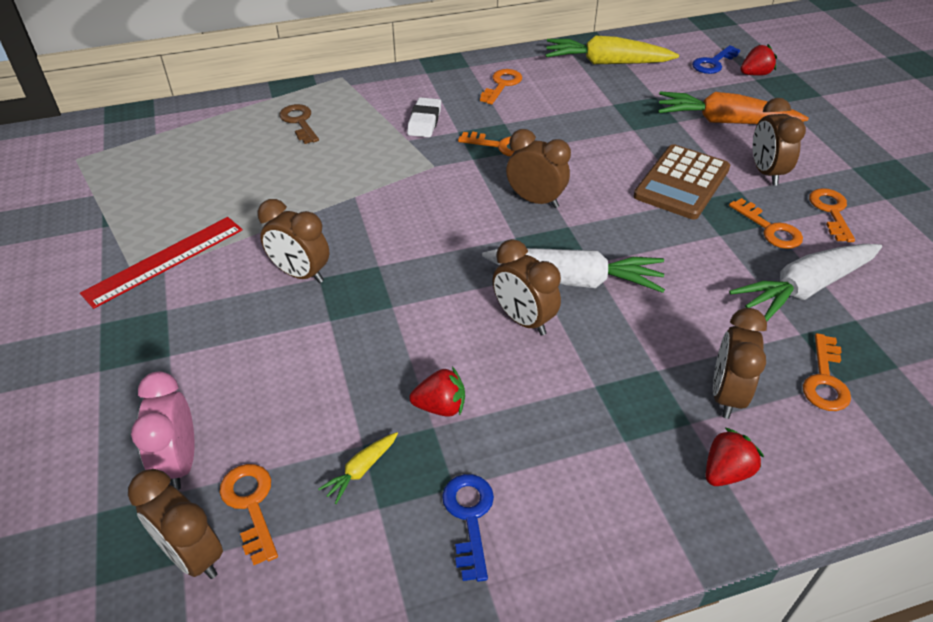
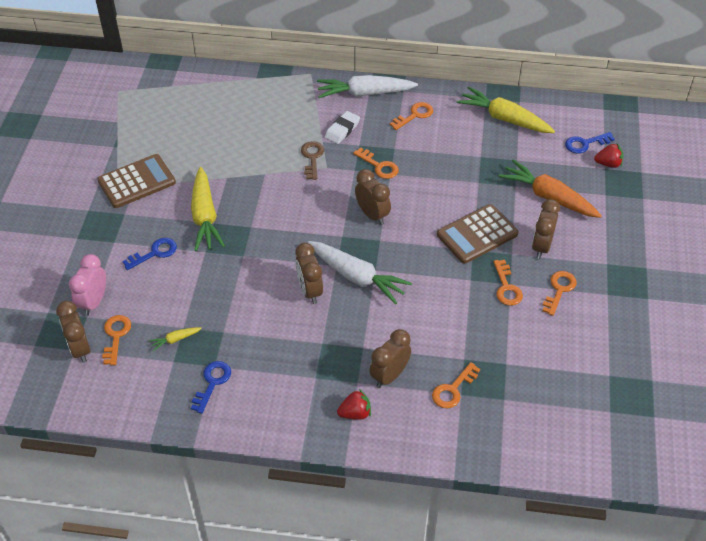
camera: 25 degrees right, 5 degrees up
red ruler [80,217,243,309] -> brown calculator [97,154,176,208]
brown clock [258,199,329,283] -> yellow carrot [191,167,225,251]
brown key [279,104,319,144] -> brown key moved to [301,141,324,180]
red strawberry [409,367,465,417] -> none
white carrot [729,244,882,321] -> white carrot moved to [317,75,418,98]
none -> blue key [122,238,177,270]

